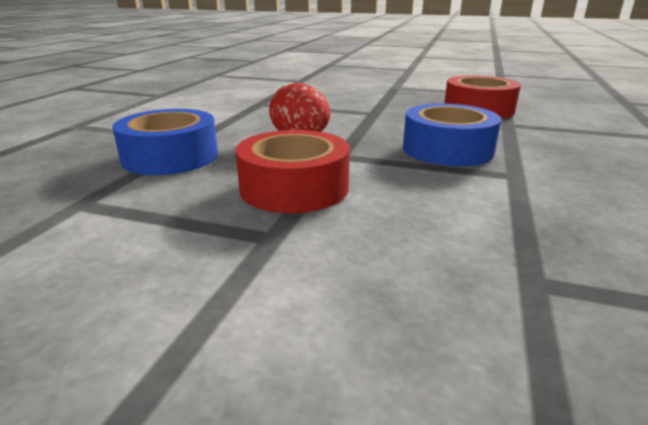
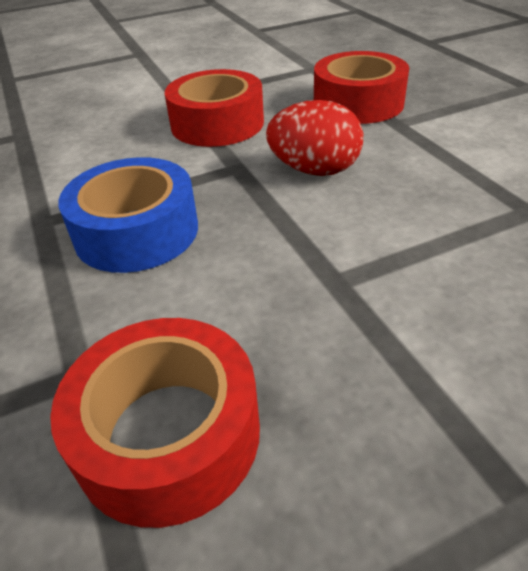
camera: 140 degrees right, 15 degrees up
blue tape [113,109,218,175] -> red tape [314,51,409,124]

